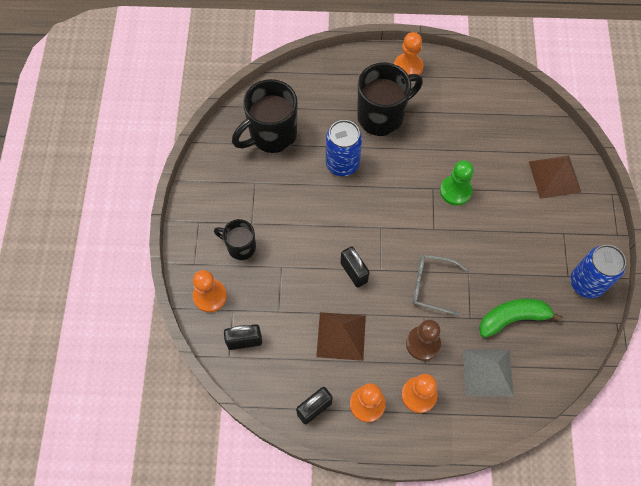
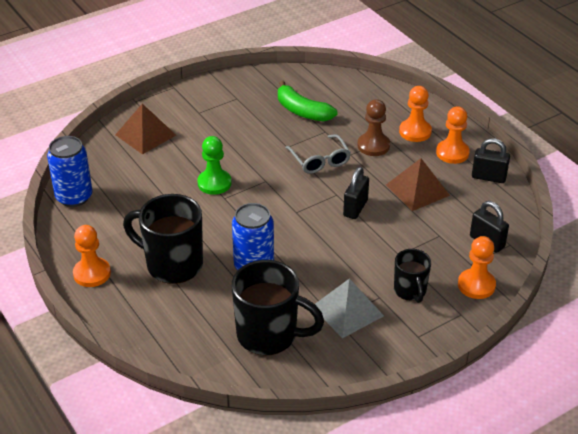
camera: 125 degrees left, 25 degrees down
grey pyramid [463,349,514,397] -> grey pyramid moved to [315,278,384,338]
blue can [570,245,626,298] -> blue can moved to [47,136,92,207]

